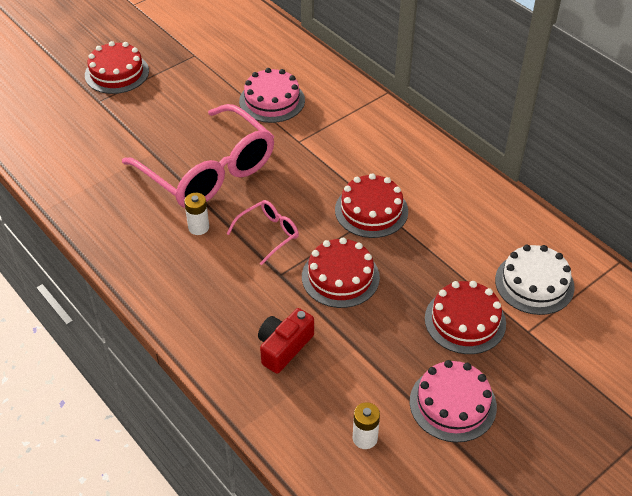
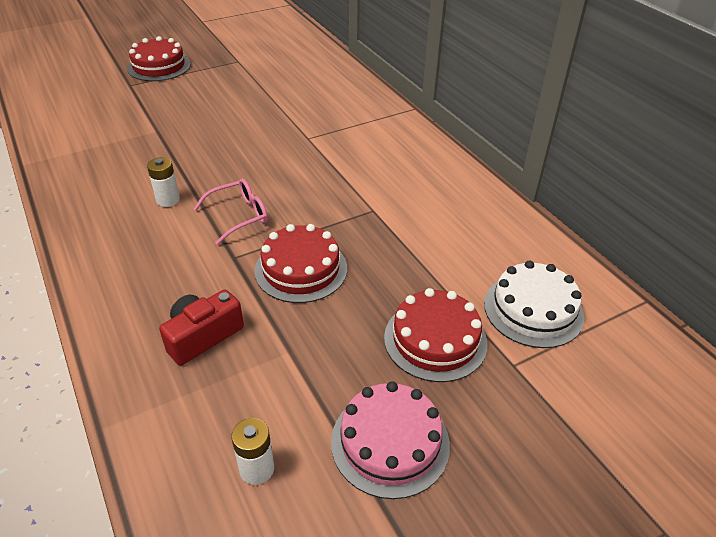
camera: 10 degrees right, 5 degrees down
pink glasses [122,104,274,208] -> none
pink cake [239,68,305,123] -> none
red cake [335,173,408,238] -> none

